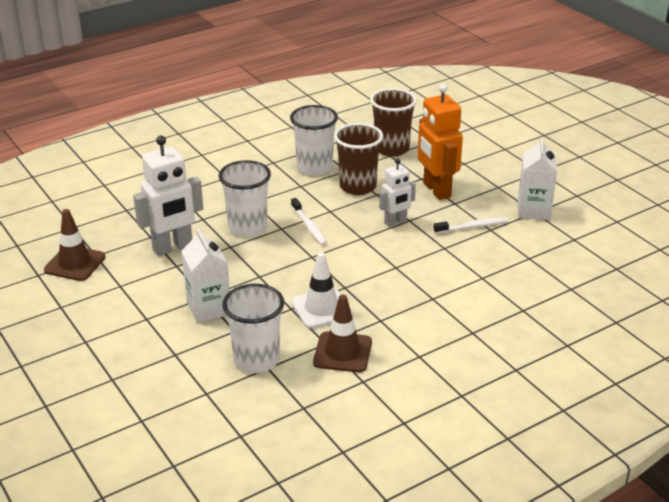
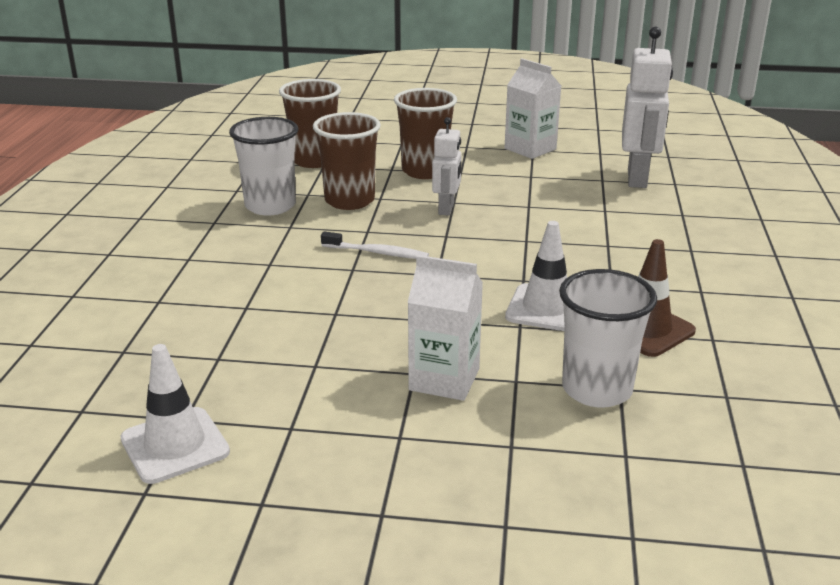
camera: 50 degrees left, 5 degrees down
brown traffic cone [44,209,105,281] -> white traffic cone [121,344,230,484]
white robot [133,136,203,256] -> white robot moved to [622,26,673,188]
white cup [219,160,271,237] -> none
orange robot [418,83,463,200] -> brown cup [394,88,457,179]
white toothbrush [433,217,508,234] -> none

